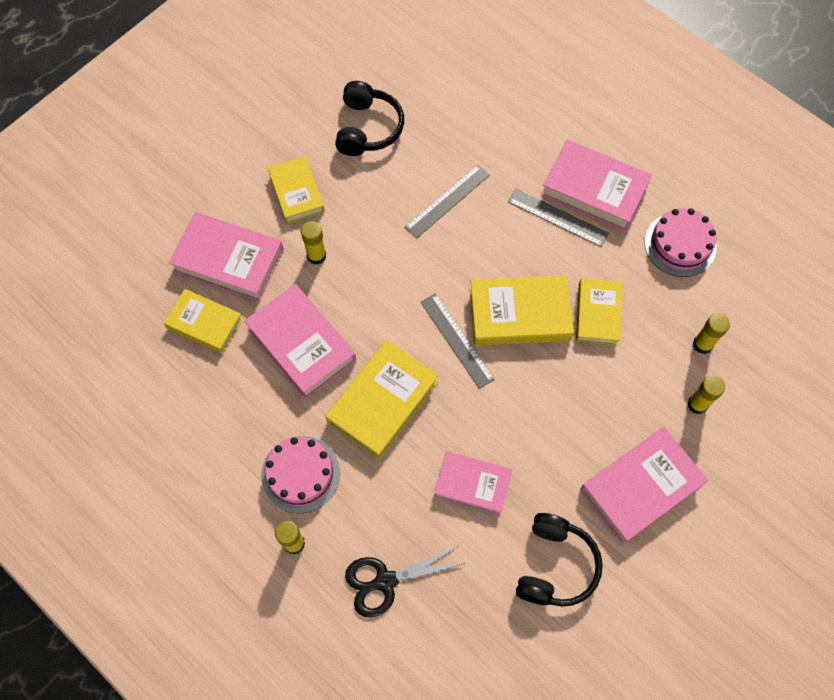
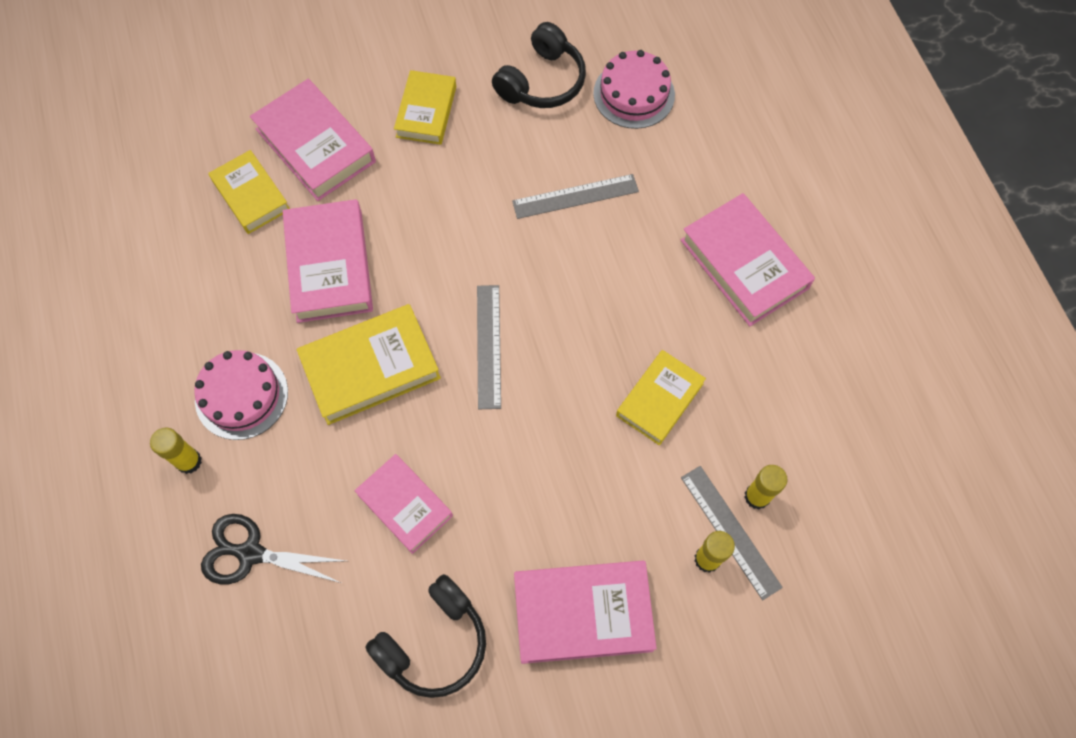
camera: 30 degrees right, 0 degrees up
yellow glue stick [301,221,326,264] -> none
yellow book [470,275,574,346] -> none
grey ruler [508,189,609,247] -> grey ruler moved to [681,466,783,600]
pink cake [645,208,717,277] -> pink cake moved to [593,50,675,129]

